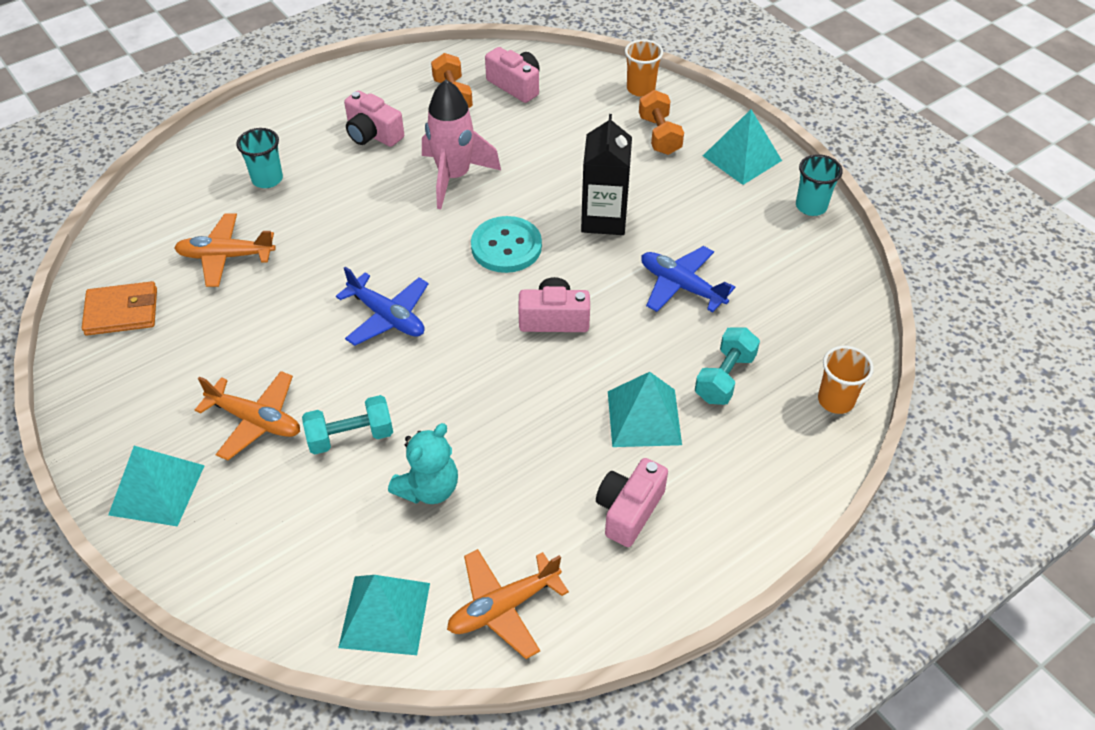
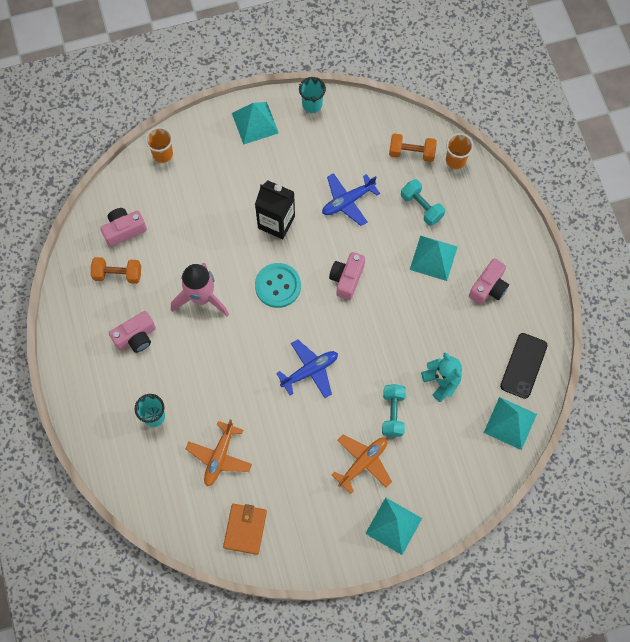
camera: 70 degrees left, 20 degrees up
orange plane [447,549,569,659] -> black phone [500,333,548,399]
pink camera [596,458,668,547] -> pink camera turned 105 degrees counterclockwise [469,258,509,305]
orange dumbbell [639,90,684,155] -> orange dumbbell moved to [389,134,437,162]

